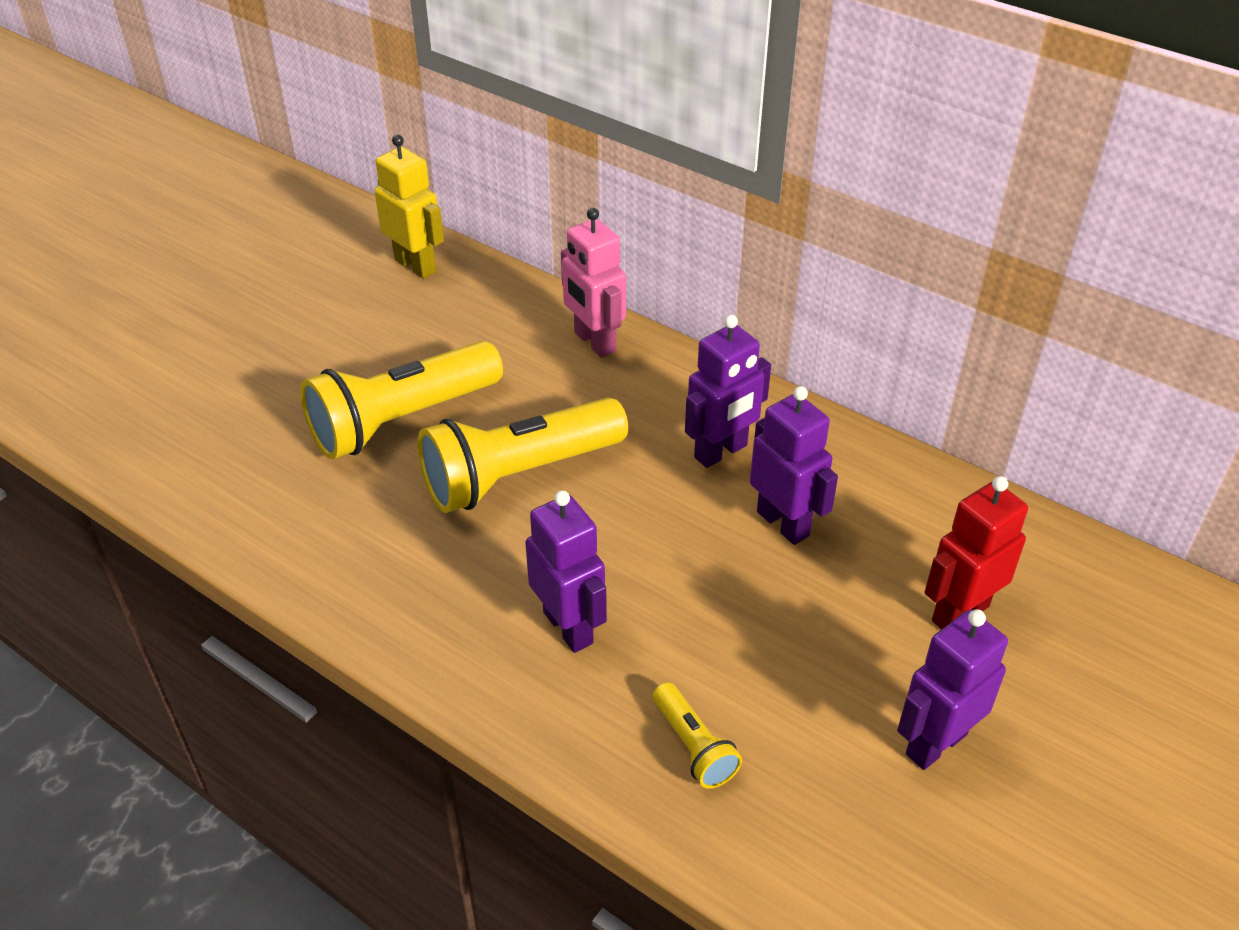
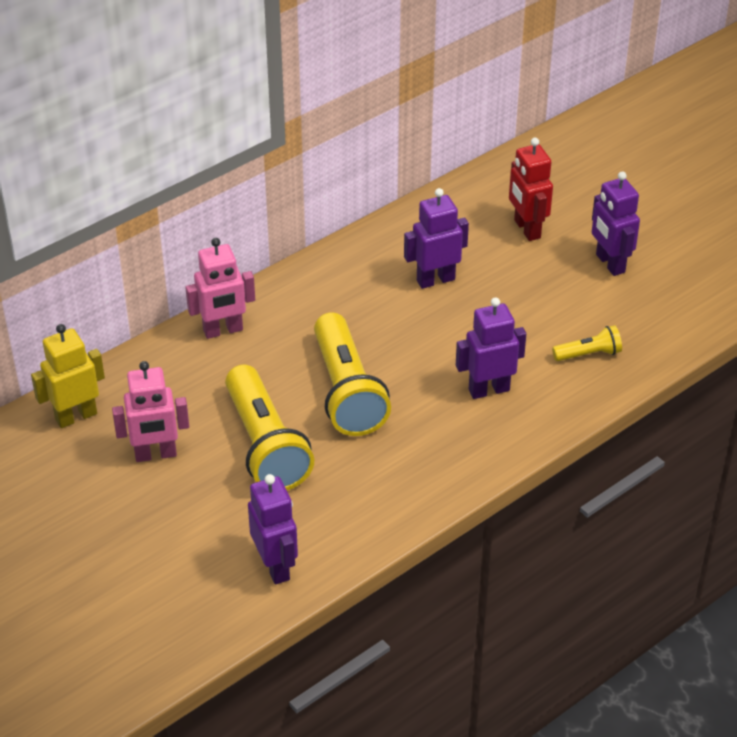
camera: 75 degrees left, 0 degrees up
purple robot [685,315,771,468] -> purple robot moved to [248,474,298,585]
none -> pink robot [112,361,189,462]

